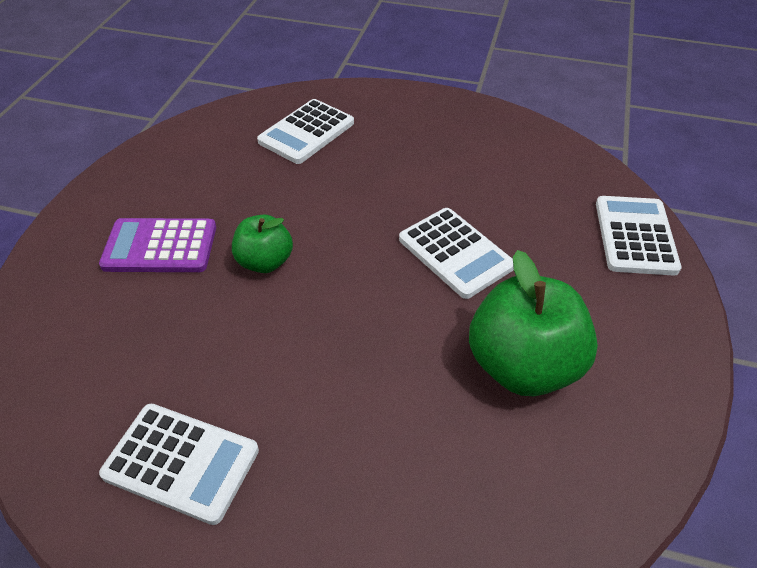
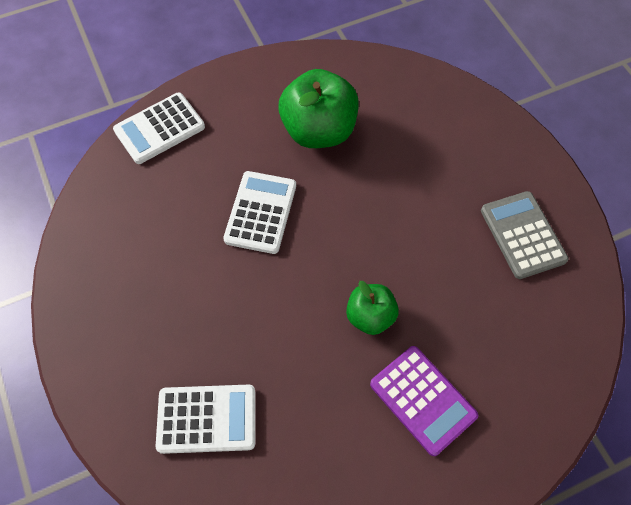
camera: 130 degrees left, 15 degrees up
white calculator [99,404,259,525] -> grey calculator [481,191,569,279]

